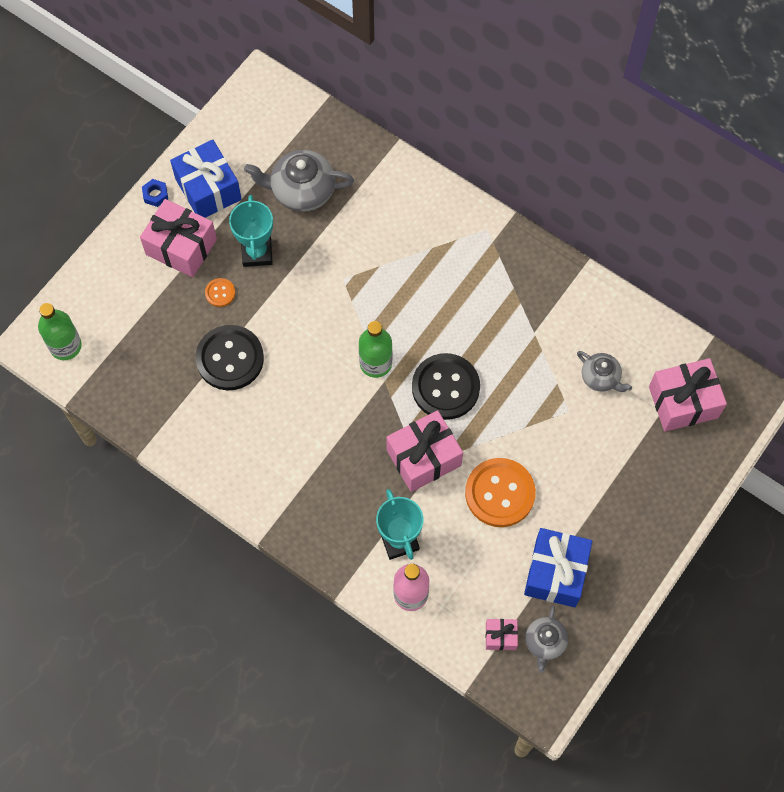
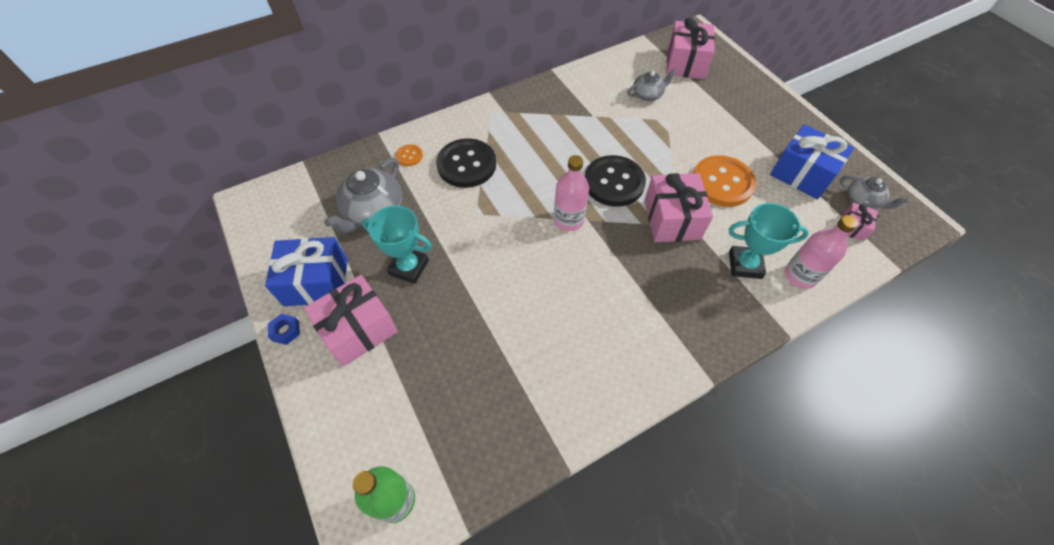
camera: 65 degrees left, 10 degrees down
black button [196,325,264,391] -> black button moved to [436,138,496,188]
orange button [205,278,235,307] -> orange button moved to [396,144,423,166]
green bottle [359,321,392,378] -> pink bottle [554,155,589,231]

